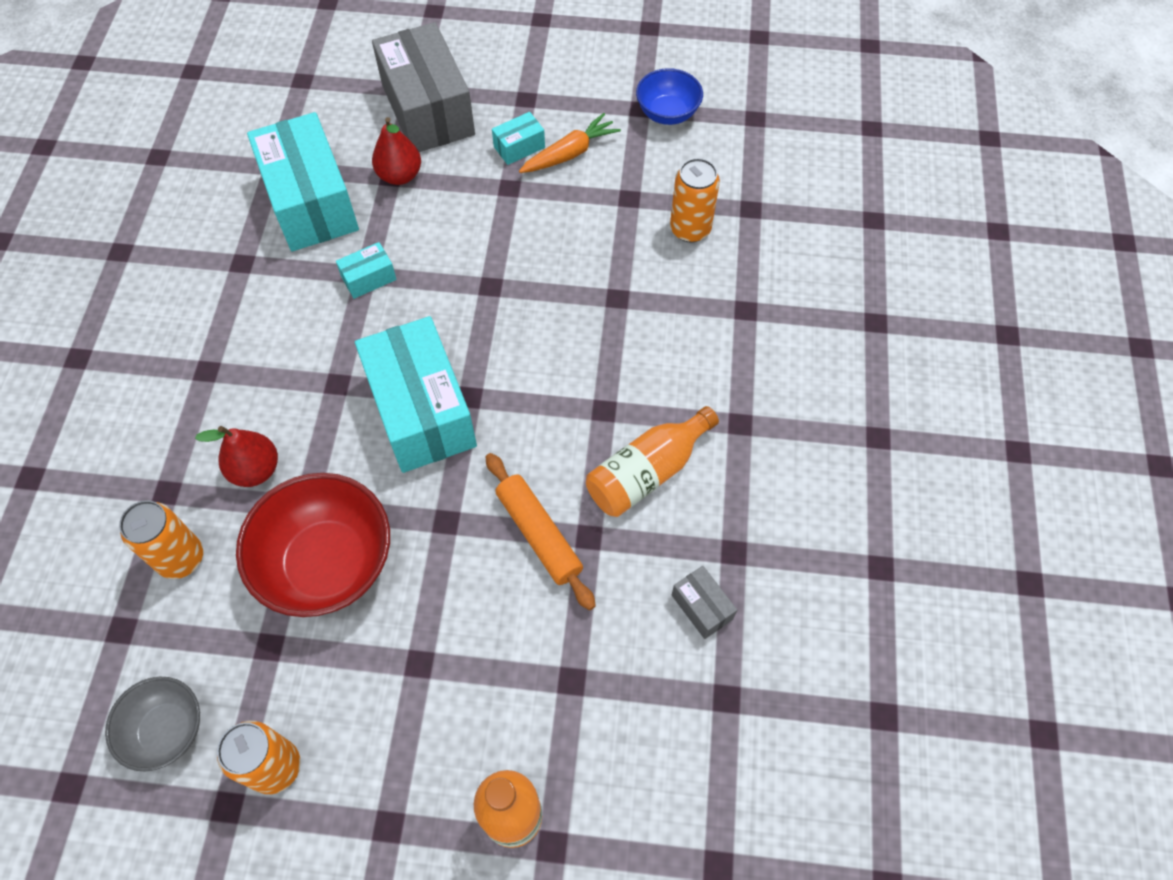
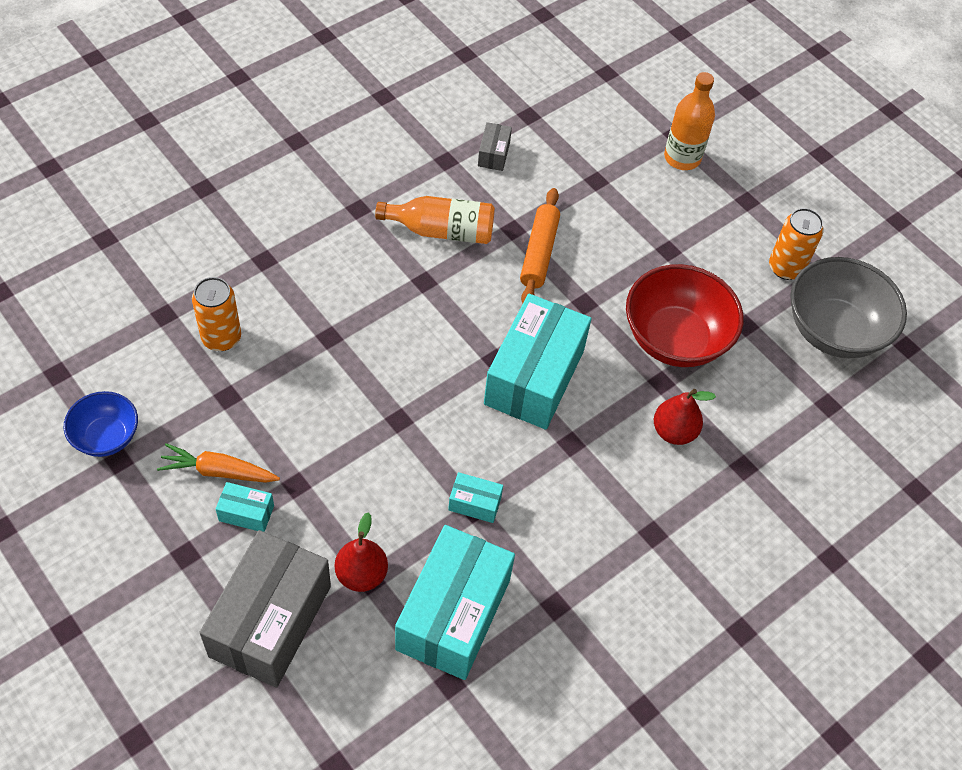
camera: 140 degrees left, 5 degrees down
grey bowl [105,677,200,771] -> grey bowl [790,257,907,358], size x1.74
orange can [119,500,203,579] -> none

